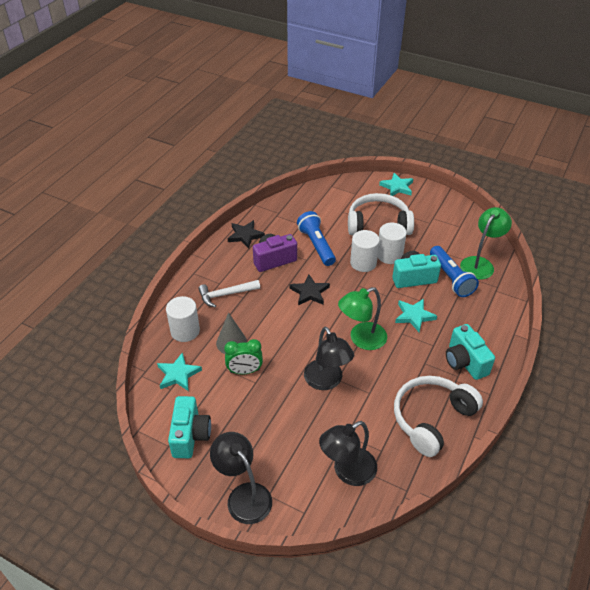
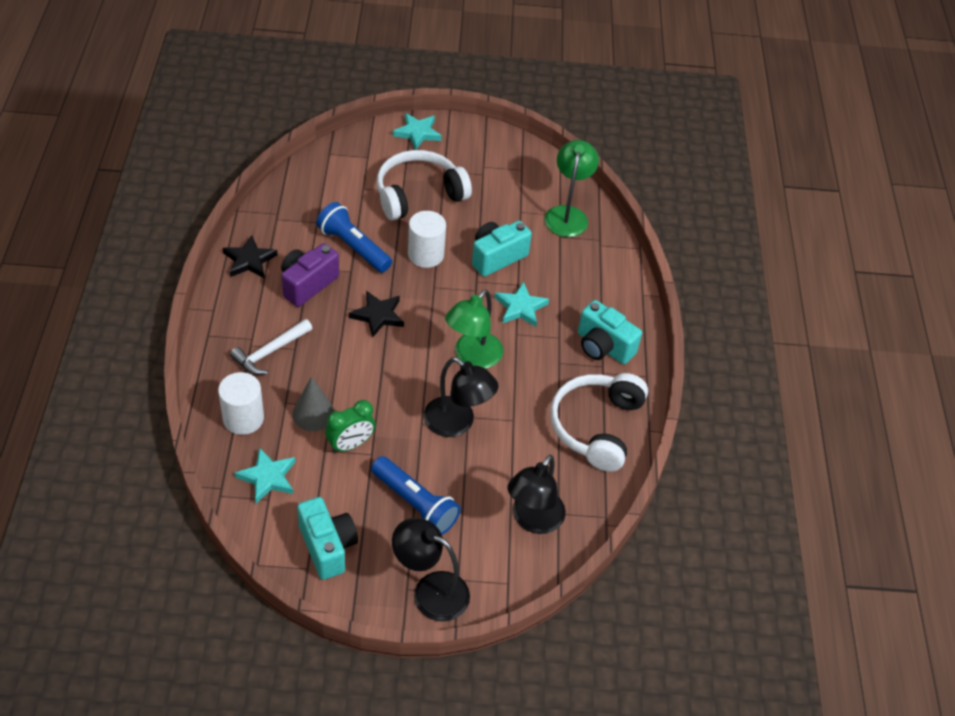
camera: 30 degrees left, 5 degrees up
white cylinder [378,223,407,264] -> none
blue flashlight [430,246,479,297] -> blue flashlight moved to [371,456,461,535]

